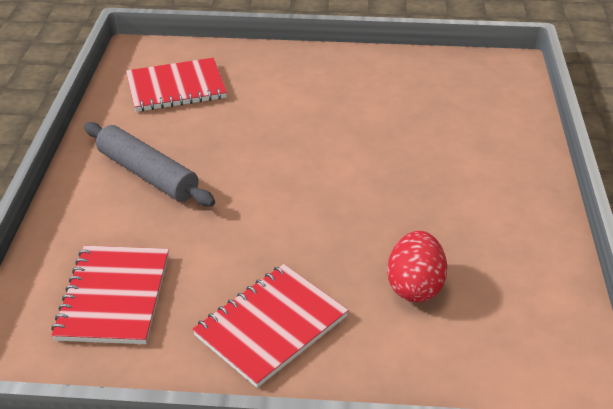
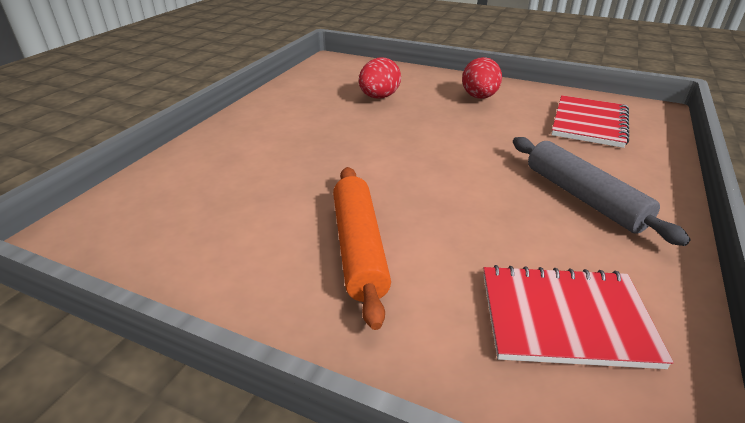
camera: 160 degrees left, 5 degrees down
red notebook [192,264,348,388] -> red egg [462,57,502,99]
none -> orange rolling pin [333,167,391,330]

